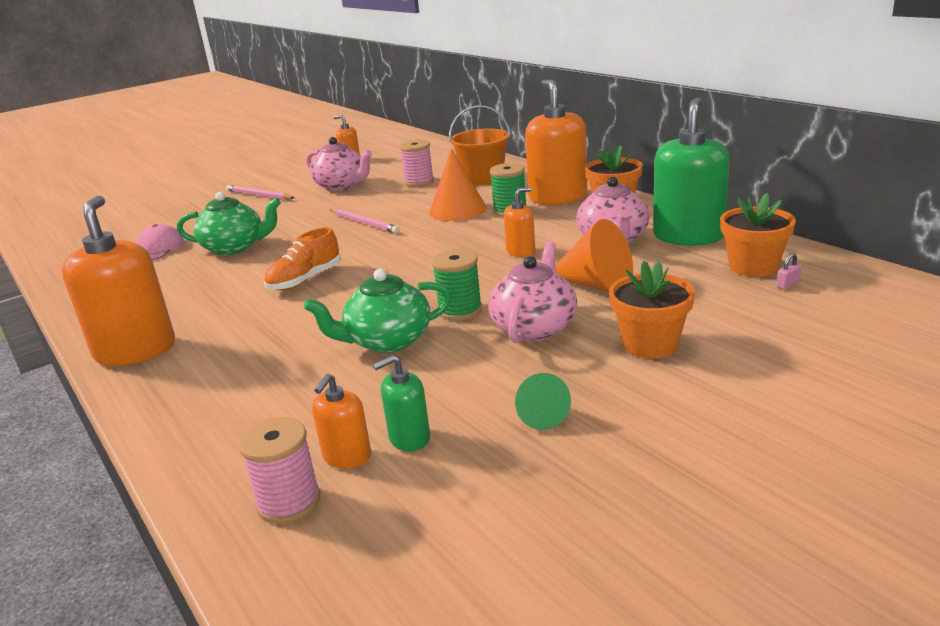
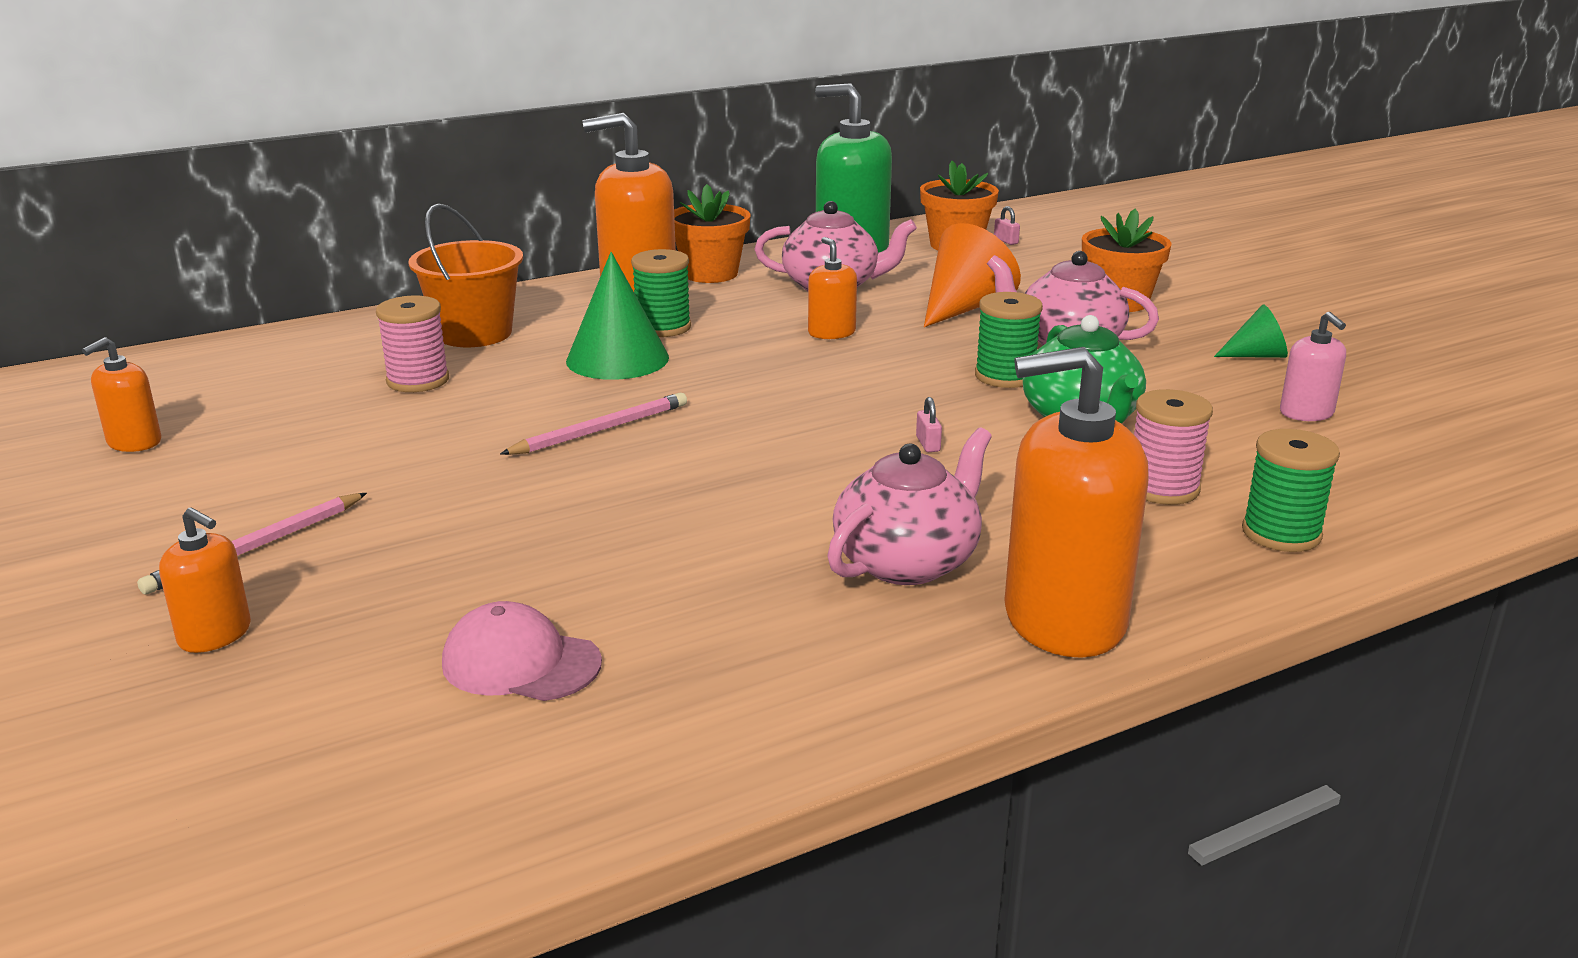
camera: 85 degrees left, 0 degrees up
green teapot [177,192,281,255] -> none
pink spool [238,417,320,524] -> pink spool moved to [1134,389,1213,505]
orange shoe [264,227,341,291] -> none
pink teapot [306,137,372,191] -> pink teapot moved to [827,427,992,585]
orange soap dispenser [312,374,371,468] -> orange soap dispenser moved to [159,507,251,653]
green soap dispenser [373,355,430,451] -> pink soap dispenser [1280,312,1346,421]
orange cone [429,148,487,221] -> green cone [566,252,669,380]
none -> pink padlock [916,397,942,452]
none -> green spool [1242,429,1340,552]

